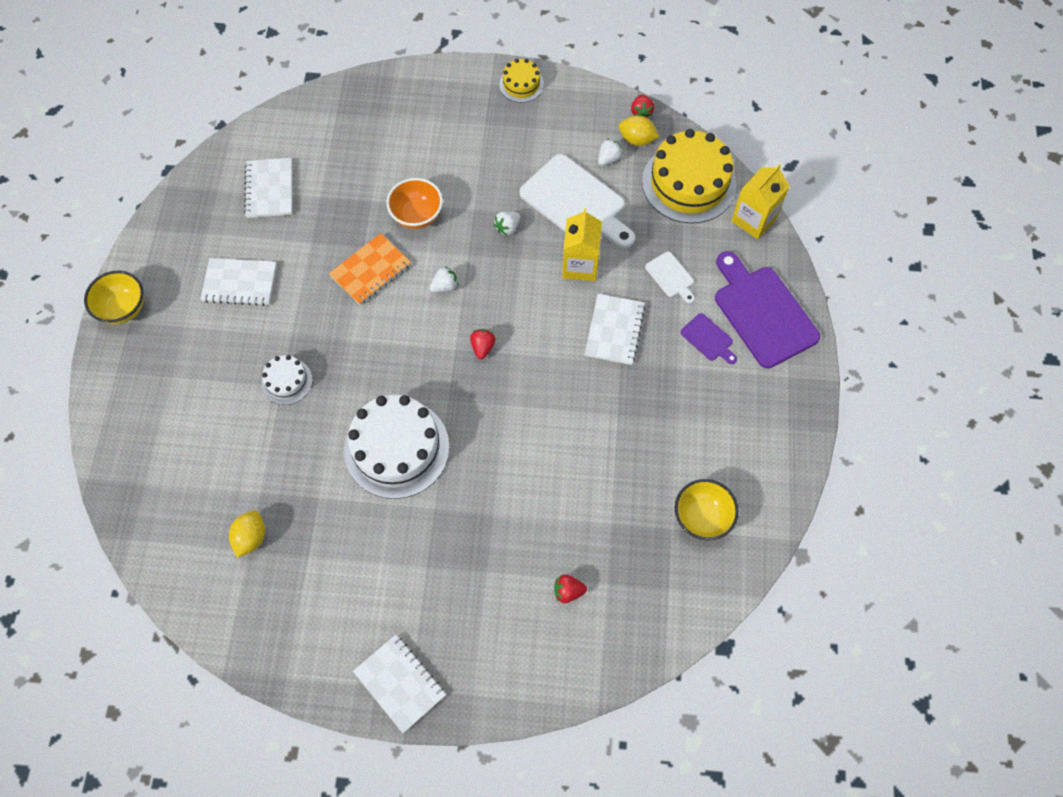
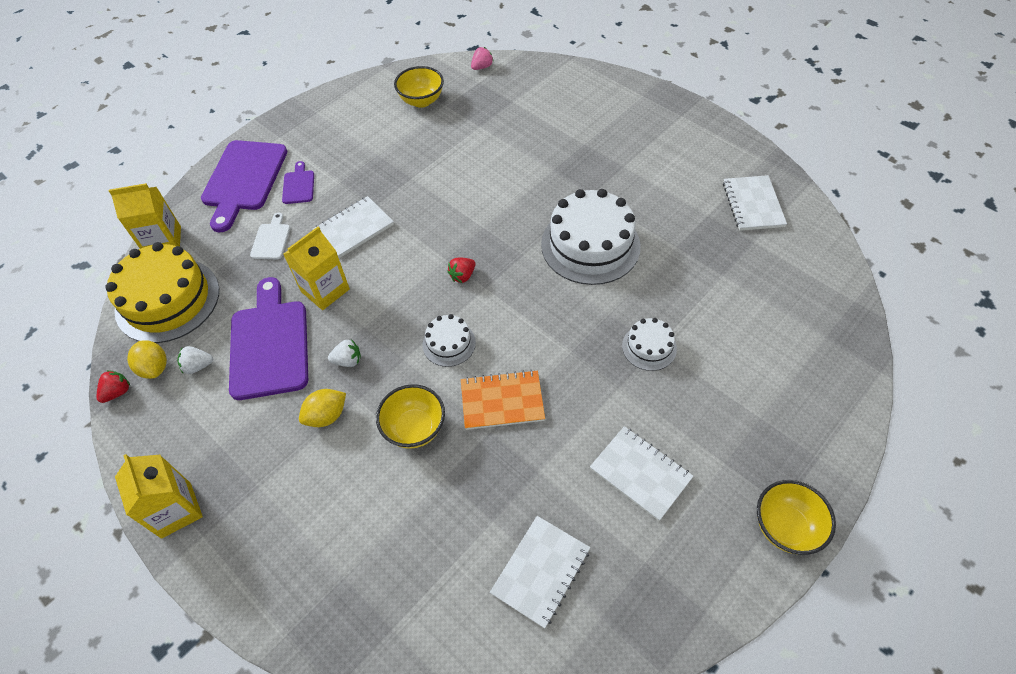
camera: 140 degrees left, 10 degrees down
yellow lemon [229,510,265,558] -> yellow lemon moved to [299,389,346,427]
white notebook [353,634,446,733] -> white notebook moved to [723,175,787,231]
orange bowl [386,178,443,229] -> yellow bowl [376,384,445,449]
white strawberry [430,266,458,293] -> white cake [422,314,476,367]
yellow cake [499,59,544,103] -> yellow carton [115,454,203,539]
white cutting board [520,154,635,249] -> purple cutting board [229,277,308,400]
red strawberry [554,574,587,603] -> none
none -> pink strawberry [471,47,494,70]

